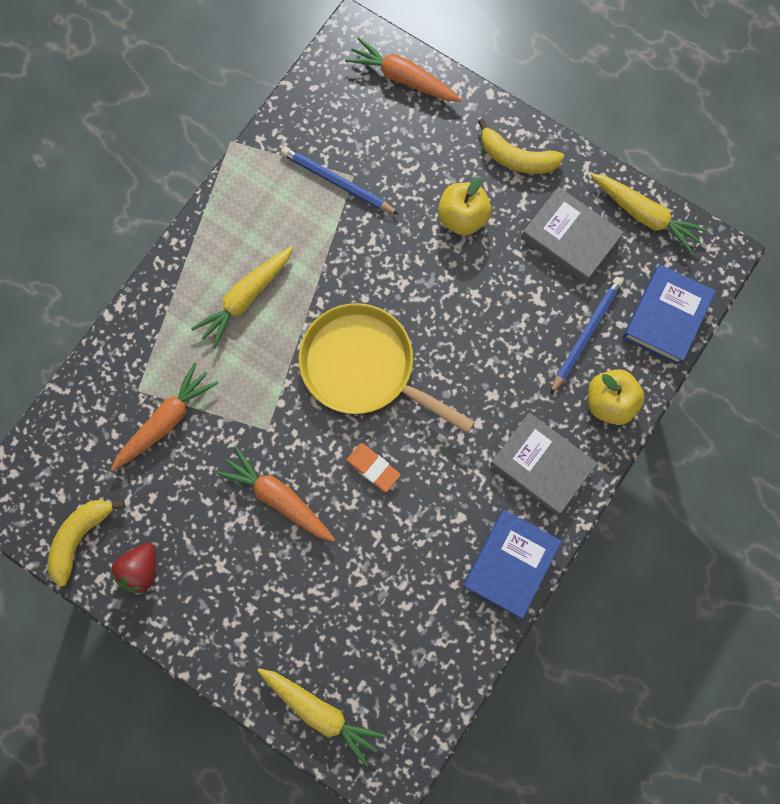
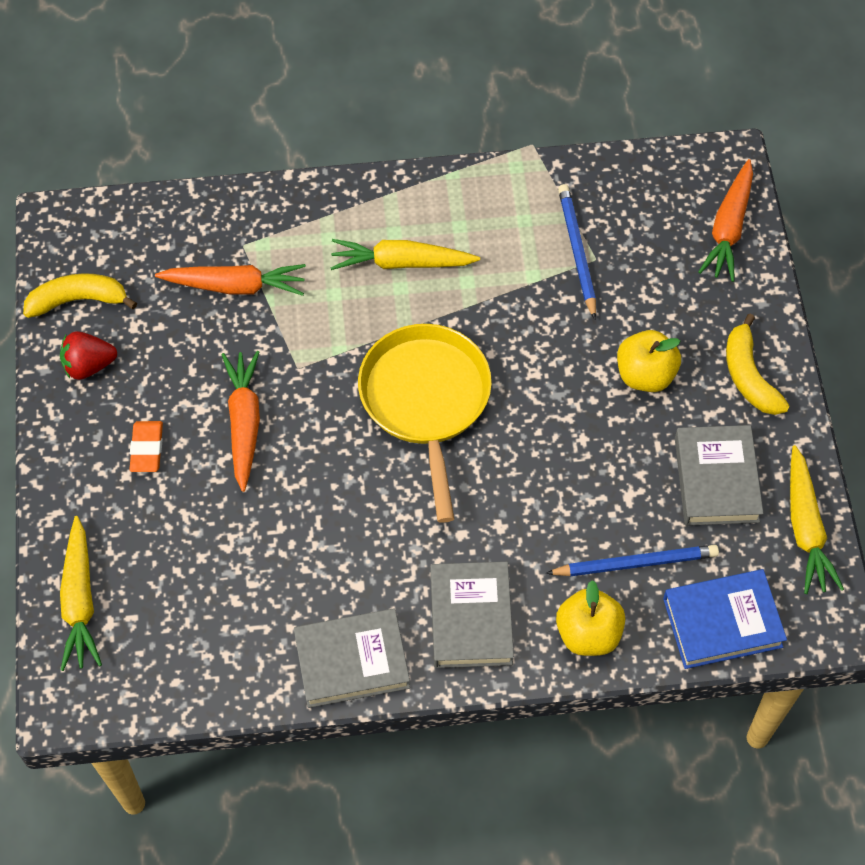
camera: 50 degrees right, 15 degrees down
orange carrot [345,37,462,102] -> orange carrot turned 150 degrees counterclockwise [698,159,753,282]
orange eraser [346,443,401,492] -> orange eraser moved to [129,421,163,472]
blue book [463,510,562,618] -> grey book [294,608,410,708]

